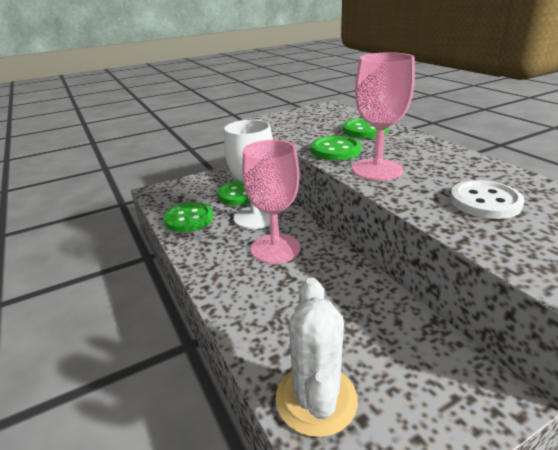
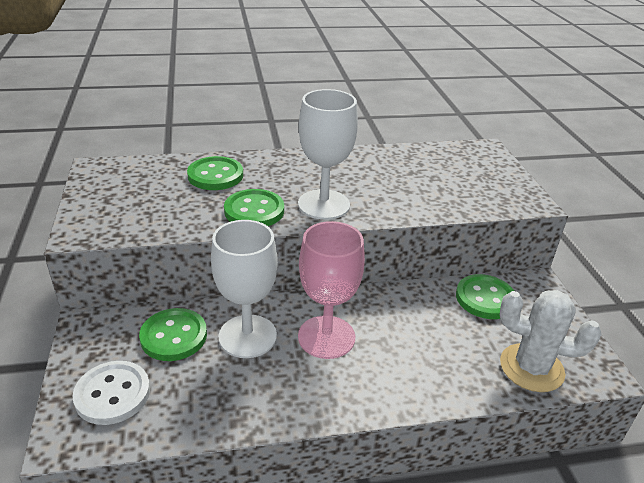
camera: 75 degrees left, 5 degrees up
green button [163,202,213,232] -> green button moved to [456,274,514,319]
pink goblet [352,52,415,181] -> white goblet [298,89,358,220]
white button [450,180,525,219] -> white button moved to [72,361,150,425]

